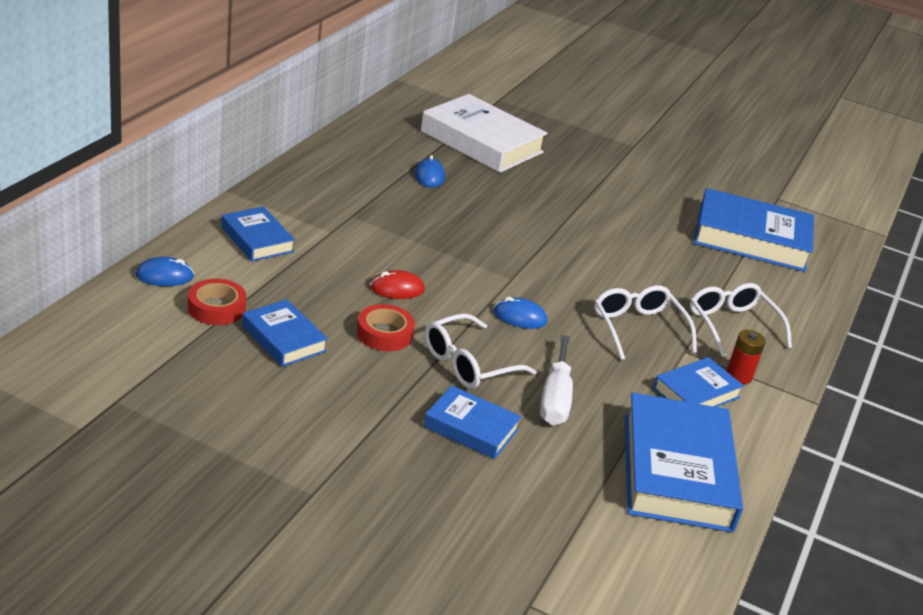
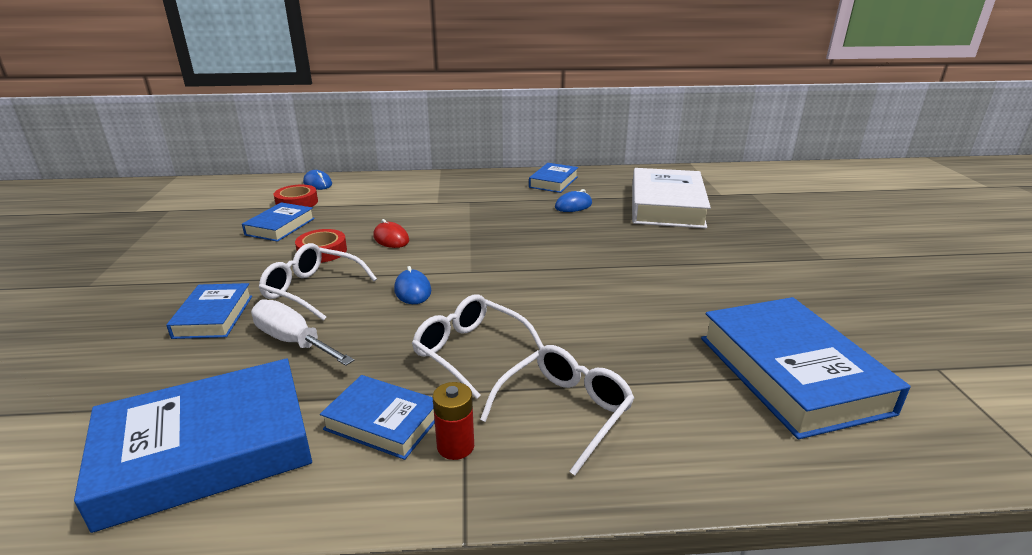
camera: 65 degrees right, 5 degrees down
blue book [221,206,295,261] -> blue book moved to [529,163,578,193]
white screwdriver [540,335,573,425] -> white screwdriver turned 60 degrees clockwise [251,299,354,366]
white glasses [594,285,697,360] -> white glasses turned 90 degrees counterclockwise [412,295,544,399]

